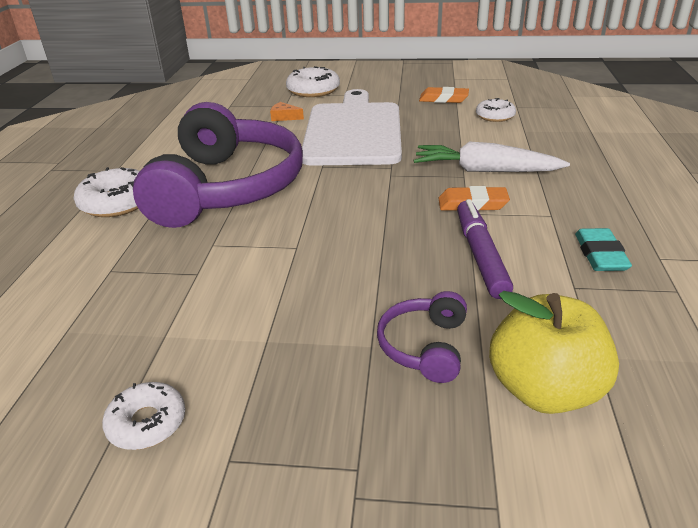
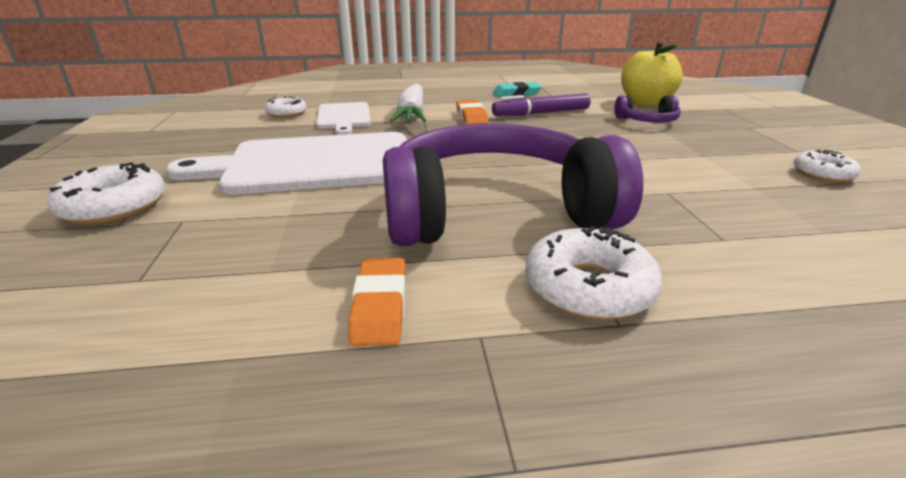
camera: 105 degrees left, 5 degrees down
orange cheese [270,102,304,121] -> none
orange eraser [419,87,469,103] -> orange eraser moved to [348,258,406,346]
none -> white cutting board [316,102,371,135]

